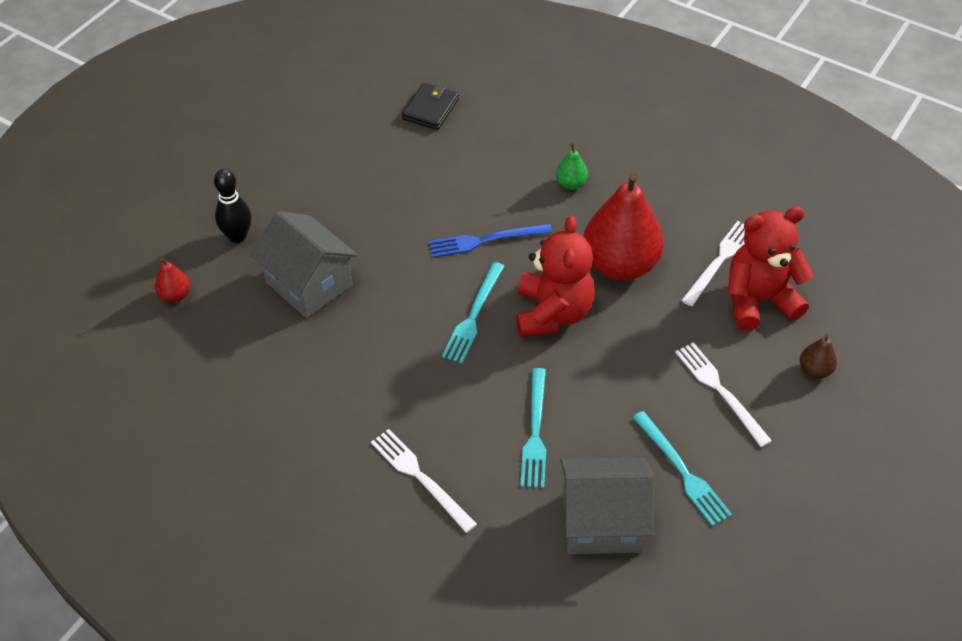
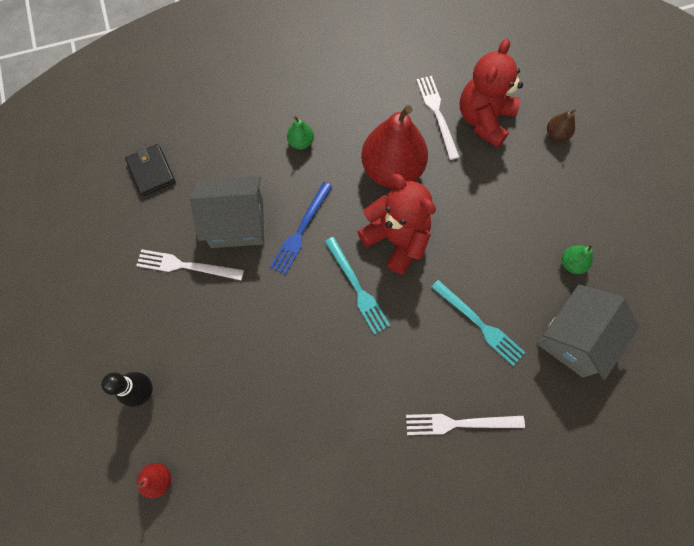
camera: 50 degrees left, 20 degrees up
grey house [251,211,358,318] -> grey house moved to [190,176,264,248]
turquoise fork [632,411,732,526] -> green pear [562,243,593,274]
white fork [675,342,772,447] -> white fork moved to [136,249,244,280]

